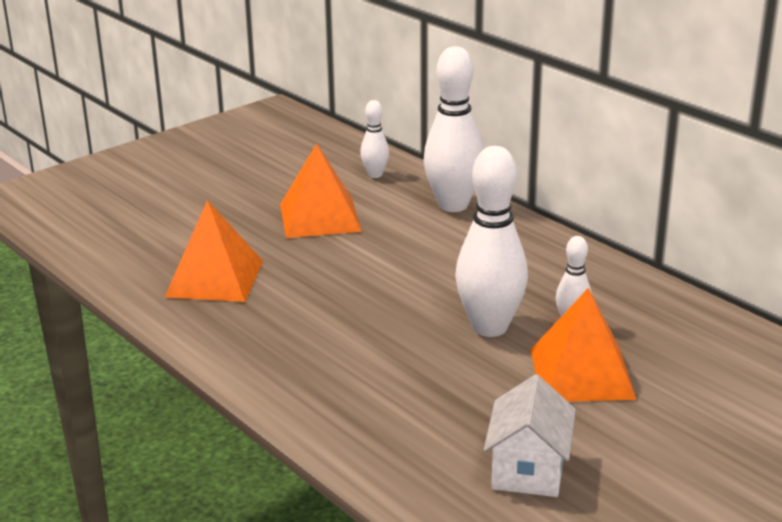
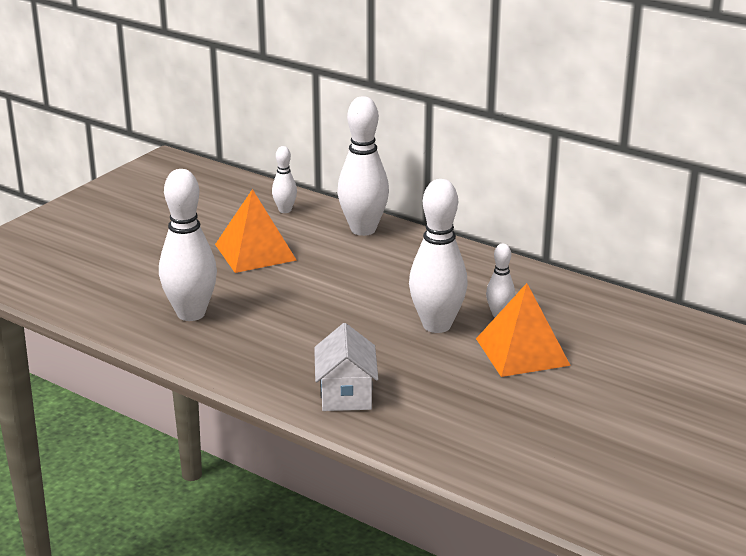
camera: 15 degrees left, 0 degrees up
orange pyramid [165,200,263,302] -> white bowling pin [159,169,217,321]
white house [484,374,576,497] -> white house moved to [314,323,378,411]

